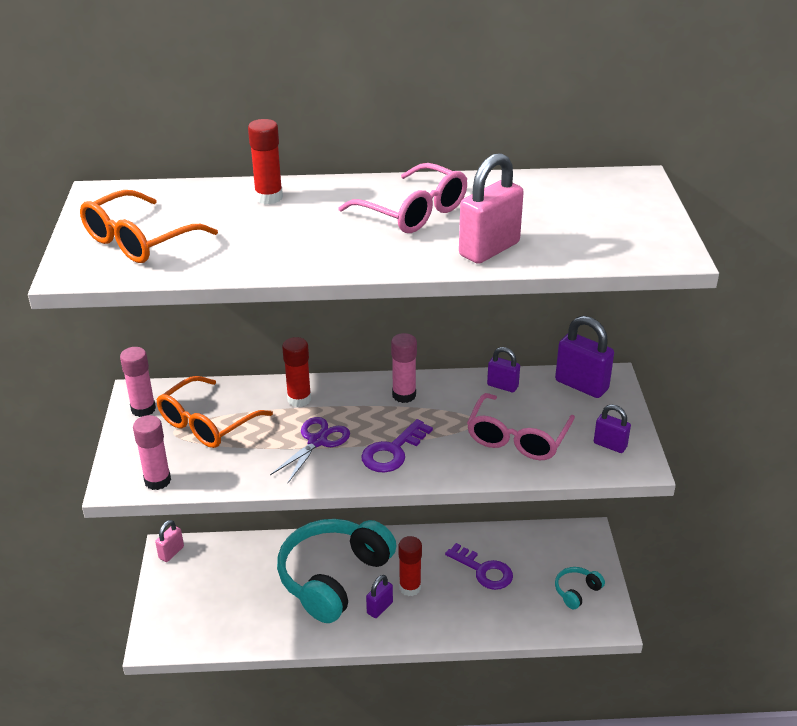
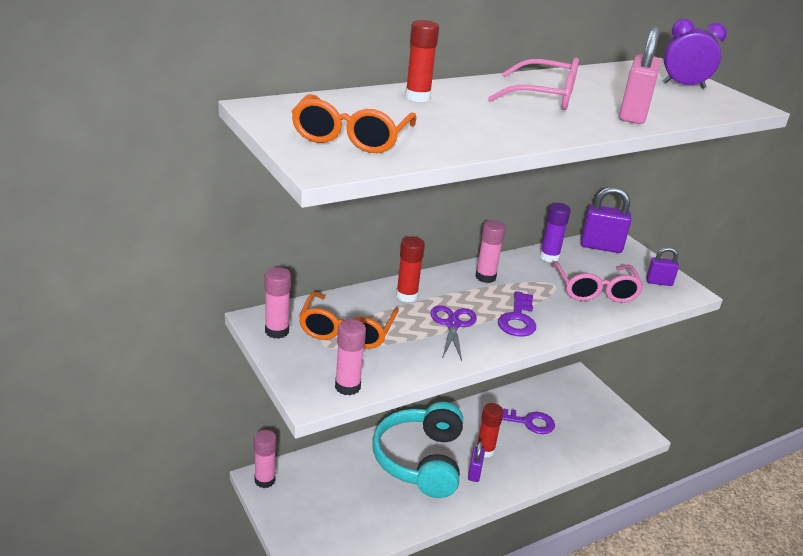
camera: 30 degrees left, 5 degrees down
pink padlock [155,520,184,562] -> pink glue stick [254,430,276,488]
purple padlock [487,347,520,392] -> purple glue stick [540,203,571,263]
turquoise headphones [555,567,605,609] -> none
none -> purple clock [663,18,727,89]

